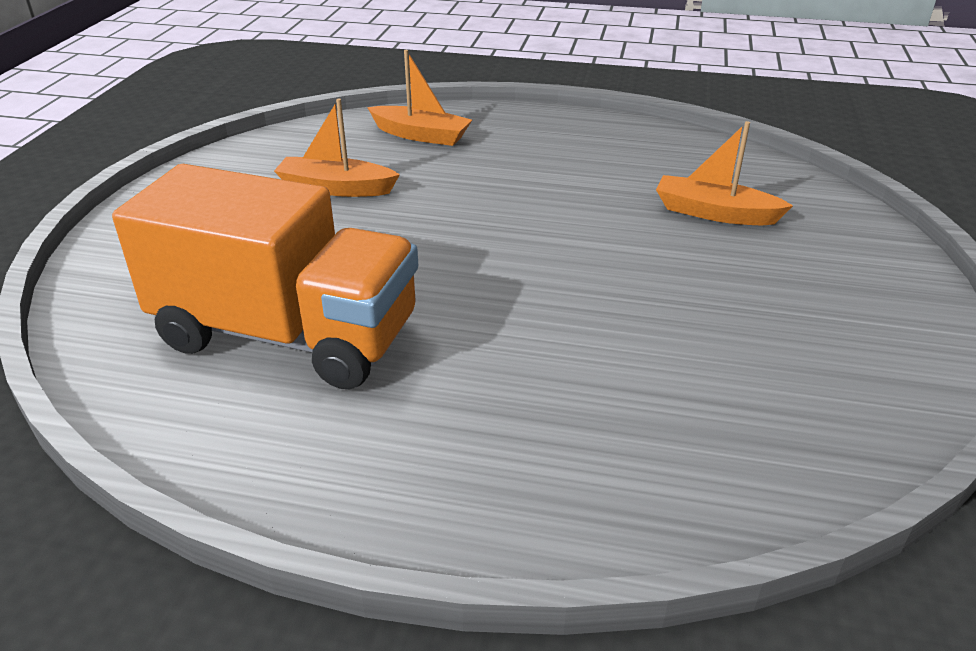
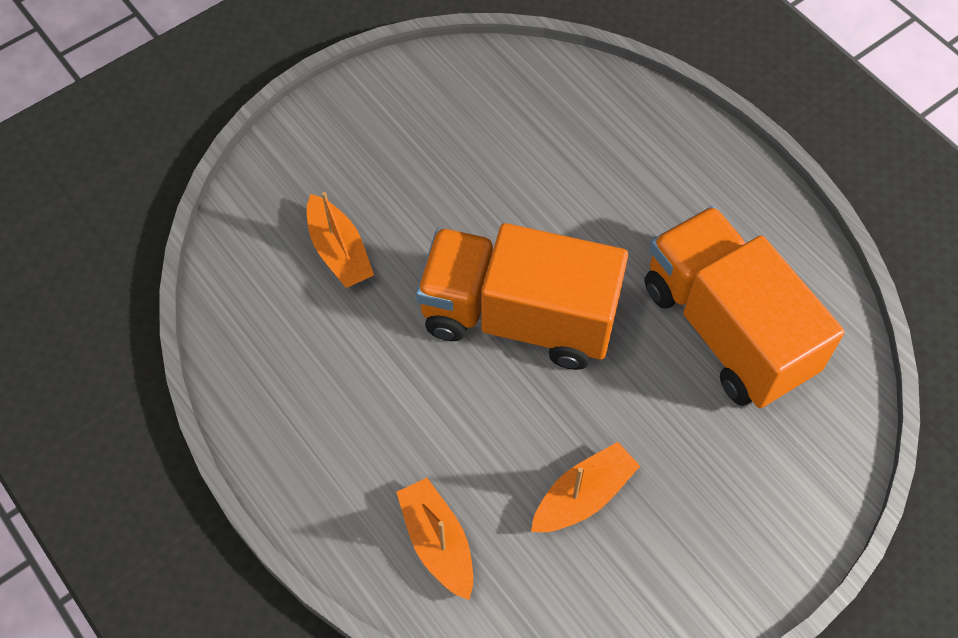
camera: 140 degrees left, 25 degrees up
orange boat [274,98,400,197] -> orange boat turned 90 degrees counterclockwise [531,442,640,532]
none -> orange truck [416,223,628,370]

